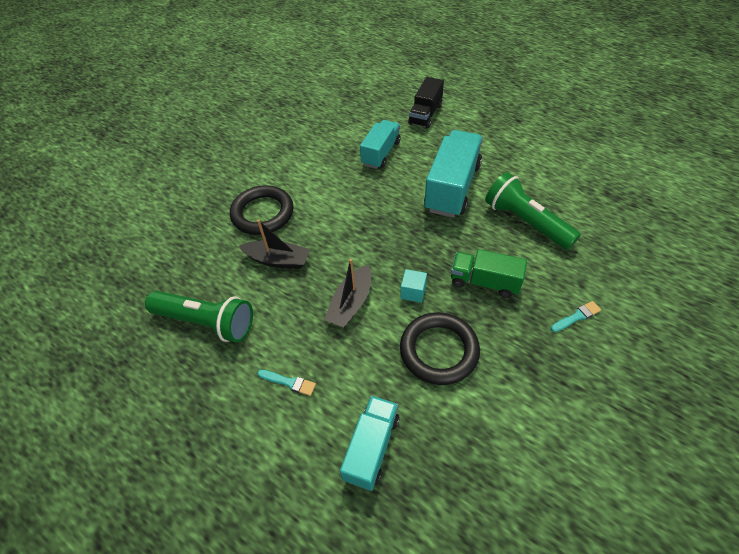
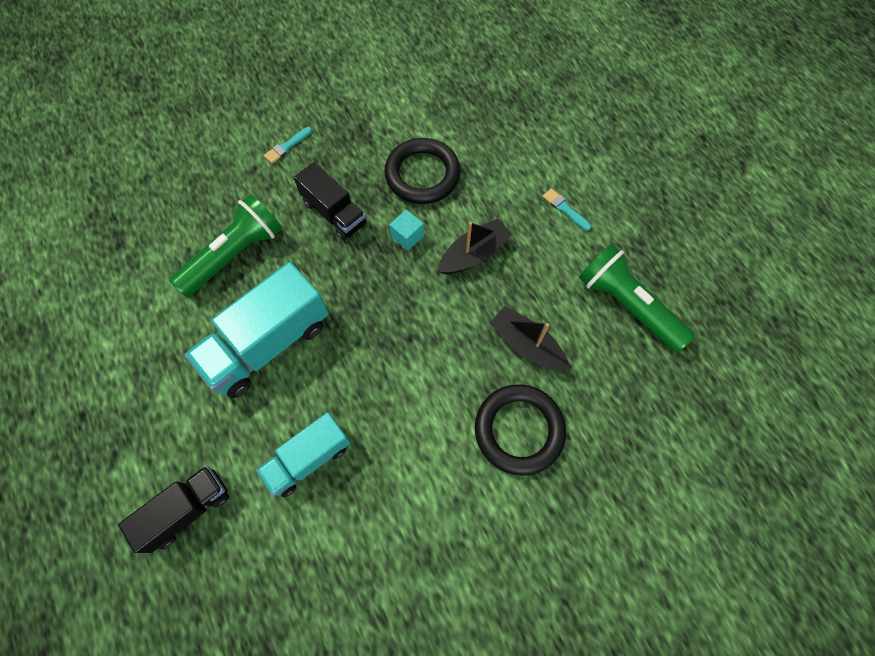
camera: 155 degrees left, 15 degrees up
turquoise truck [340,395,399,491] -> none
green truck [451,249,527,298] -> black truck [294,162,367,240]
green flashlight [485,172,581,250] -> green flashlight turned 120 degrees counterclockwise [169,194,282,297]
turquoise brush [551,301,601,332] -> turquoise brush turned 45 degrees counterclockwise [264,127,312,163]

